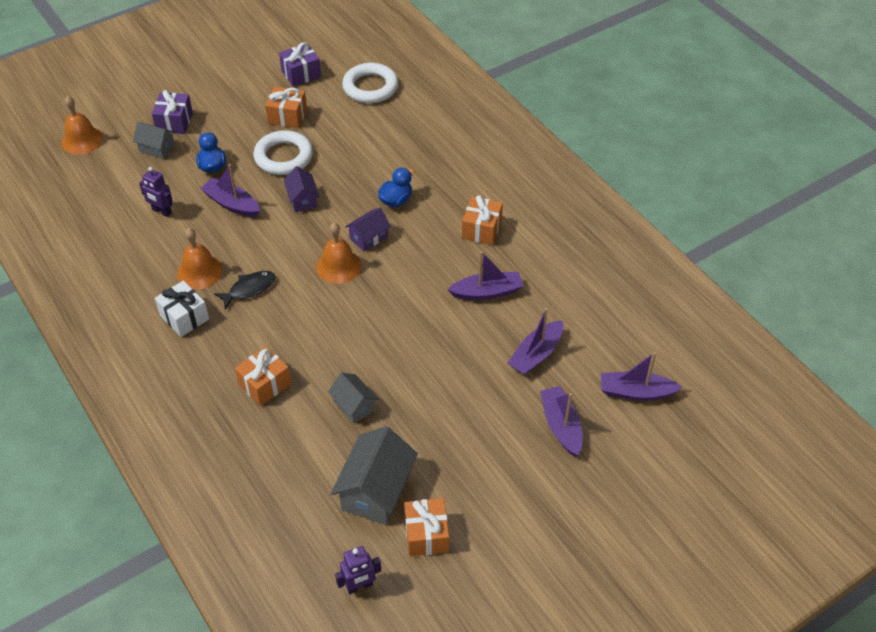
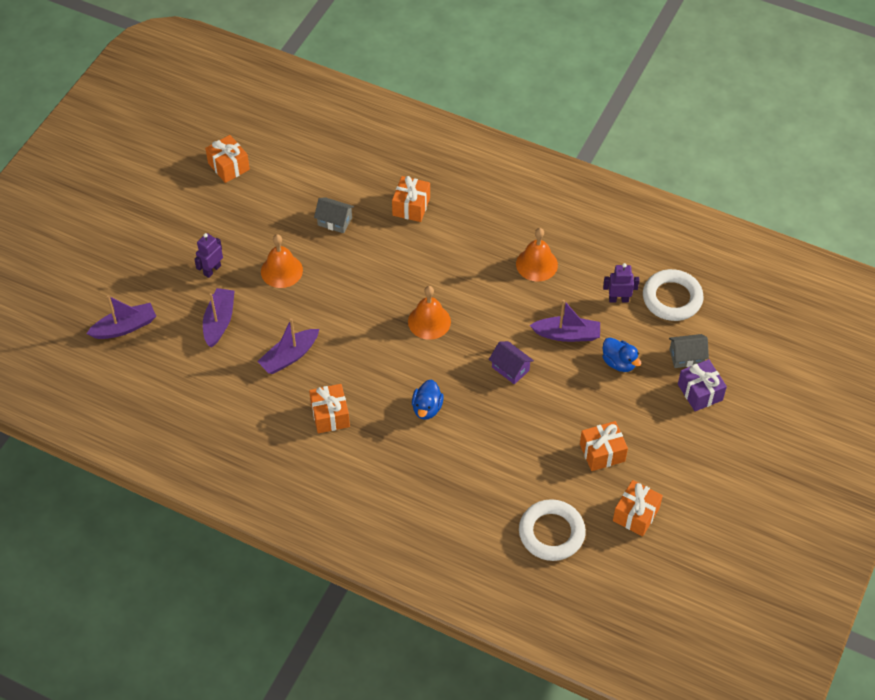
camera: 150 degrees right, 5 degrees up
orange bell [61,96,103,155] -> orange bell moved to [261,234,303,288]
white gift [155,280,209,337] -> none
black fish [214,271,276,309] -> none
white ring [253,130,313,175] -> white ring moved to [643,269,704,321]
purple gift [279,42,321,87] -> orange gift [613,480,663,536]
grey house [331,426,418,525] -> none
purple robot [335,546,381,594] -> purple robot moved to [194,233,223,278]
purple house [345,208,391,252] -> none
purple boat [540,386,583,456] -> none

